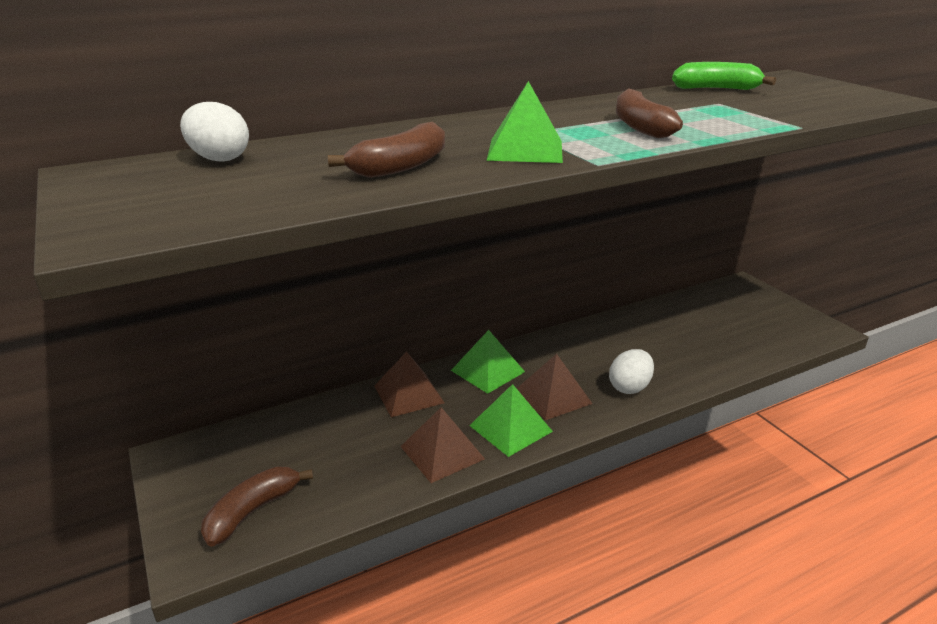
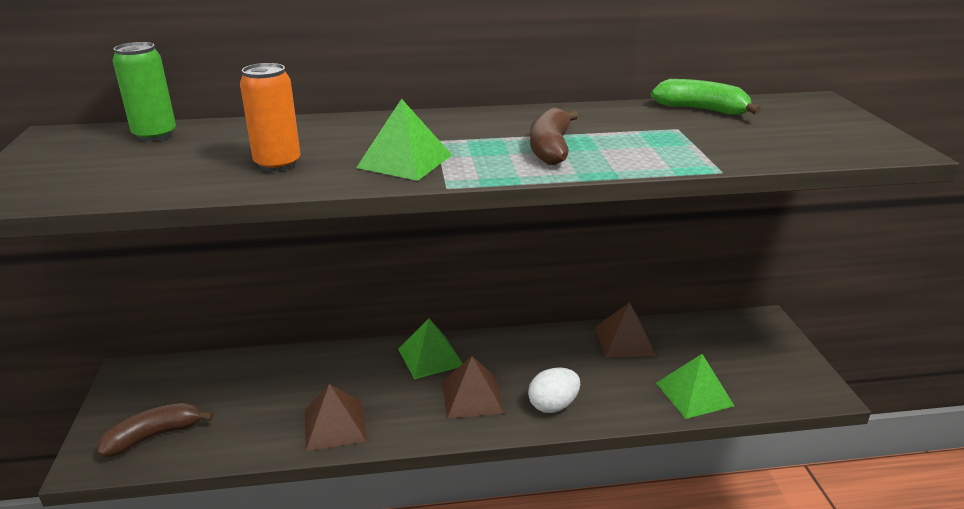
camera: 20 degrees right, 0 degrees up
white egg [180,102,249,162] -> green can [113,42,176,141]
brown banana [328,122,445,178] -> orange can [240,63,300,172]
brown pyramid [374,352,445,417] -> brown pyramid moved to [595,302,656,358]
green pyramid [469,384,553,457] -> green pyramid moved to [656,354,734,419]

